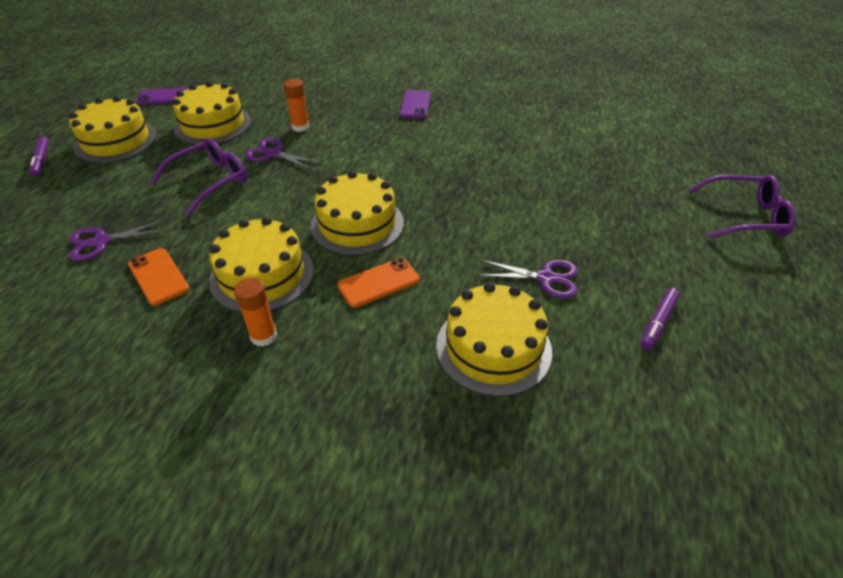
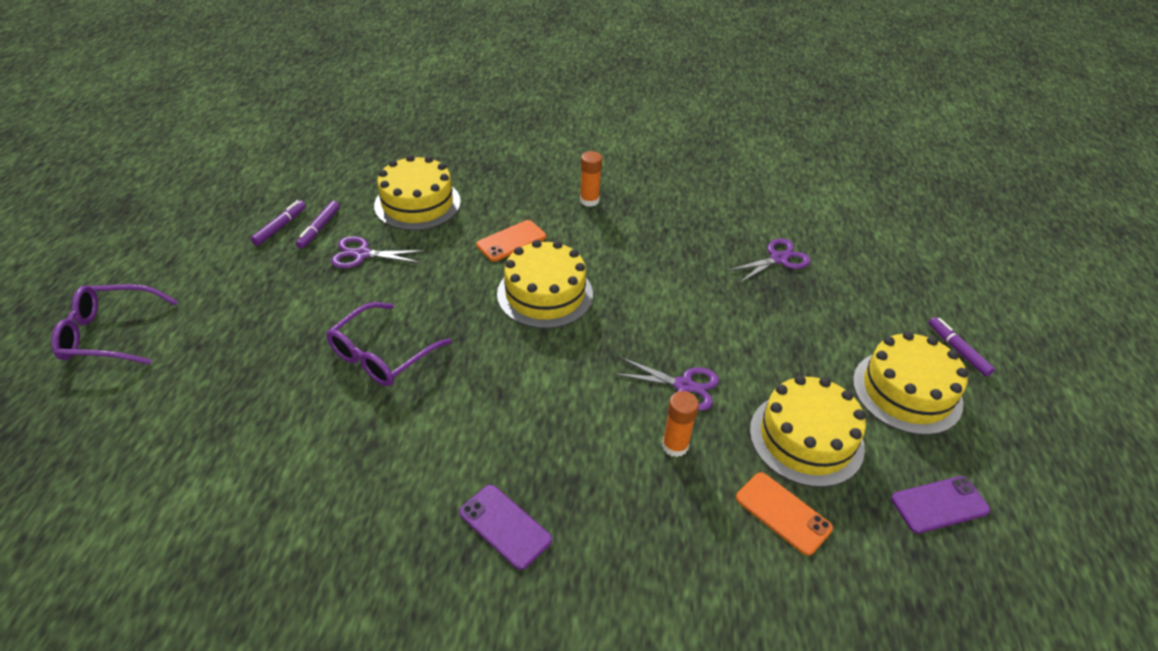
camera: 170 degrees right, 0 degrees up
orange phone [128,248,189,306] -> orange phone moved to [736,472,833,556]
purple glasses [151,138,247,215] -> purple glasses moved to [326,302,452,386]
yellow cake [209,217,314,313] -> none
purple phone [400,90,431,119] -> purple phone turned 45 degrees counterclockwise [459,485,552,570]
none -> purple marker [296,201,340,249]

